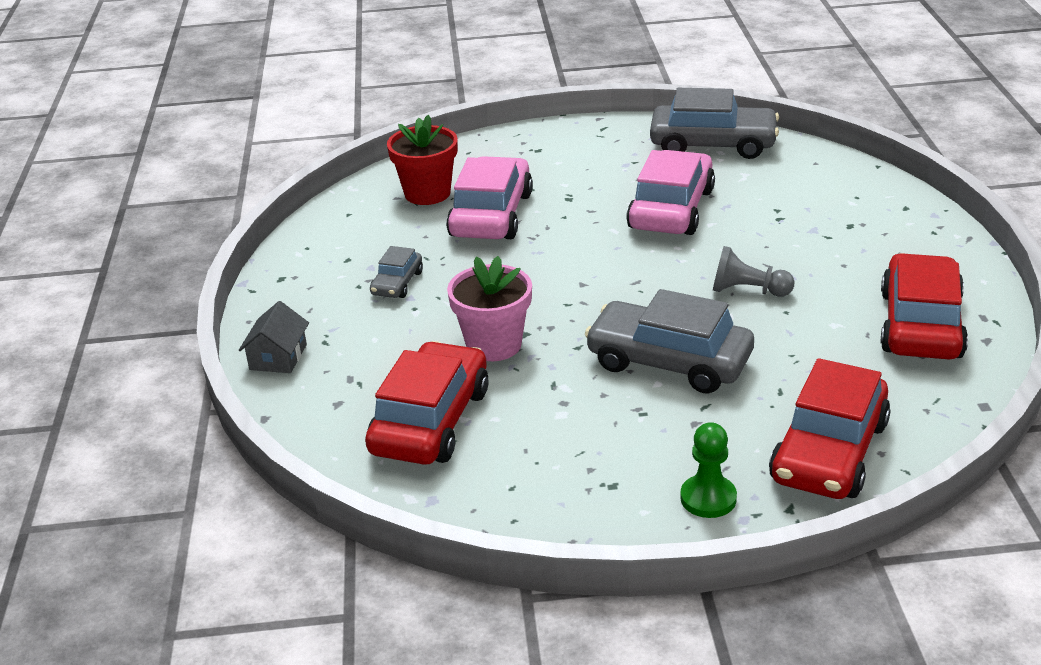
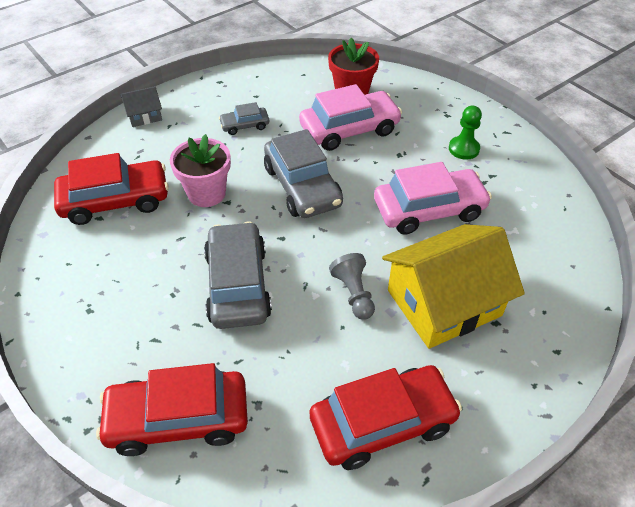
camera: 55 degrees right, 15 degrees up
grey car [650,88,779,159] -> grey car moved to [264,129,343,218]
green pawn [680,422,737,518] -> green pawn moved to [449,106,482,160]
none -> yellow house [382,224,525,349]

